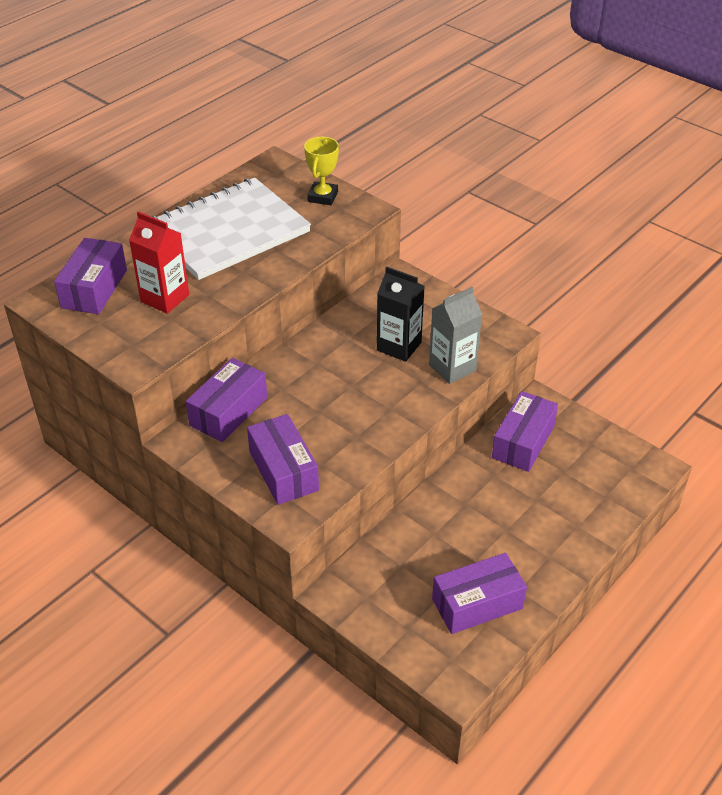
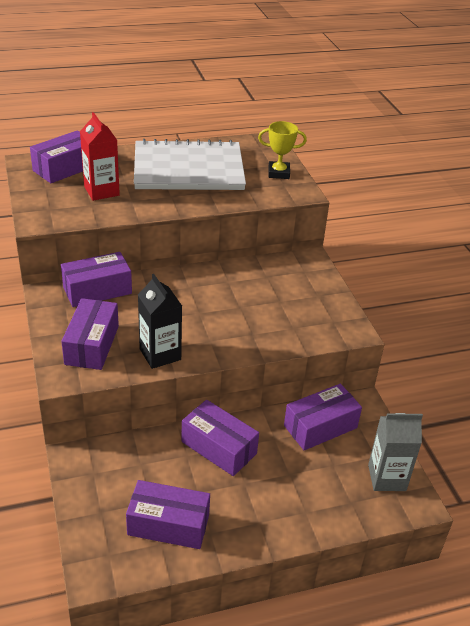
camera: 30 degrees right, 5 degrees down
yellow trophy [304,137,339,205] -> yellow trophy turned 45 degrees clockwise [258,121,307,179]
black carton [377,266,424,362] -> black carton moved to [138,274,182,369]
grey carton [429,287,482,384] -> grey carton moved to [368,413,423,491]
none -> purple box [181,400,259,476]

